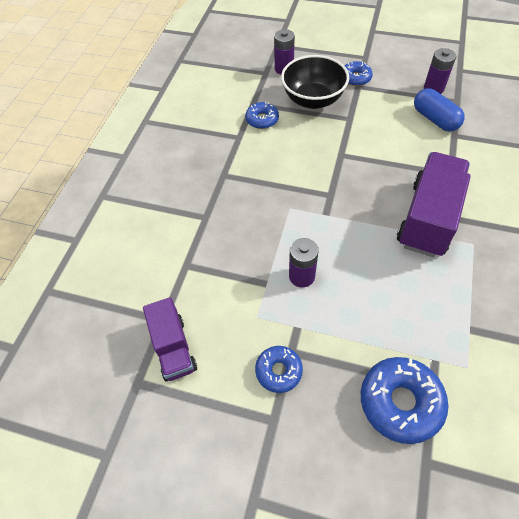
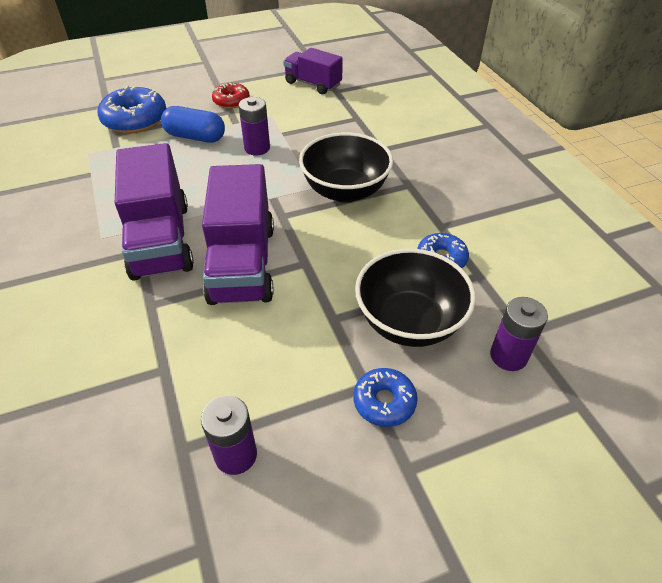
camera: 140 degrees right, 10 degrees down
blue donut [255,346,303,393] -> red donut [212,83,250,109]
blue capsule [414,88,465,131] -> blue capsule moved to [161,106,225,143]
none -> purple truck [202,164,274,305]
none -> black bowl [299,132,393,203]

